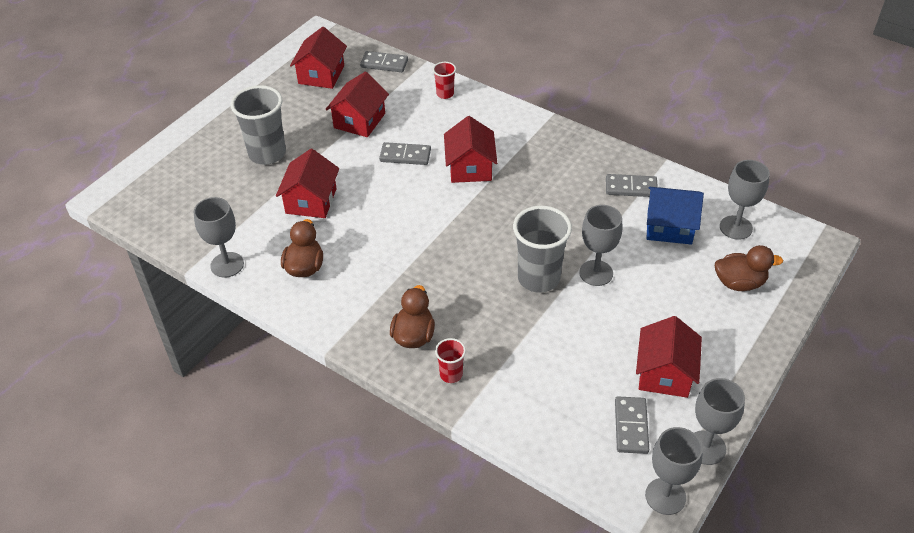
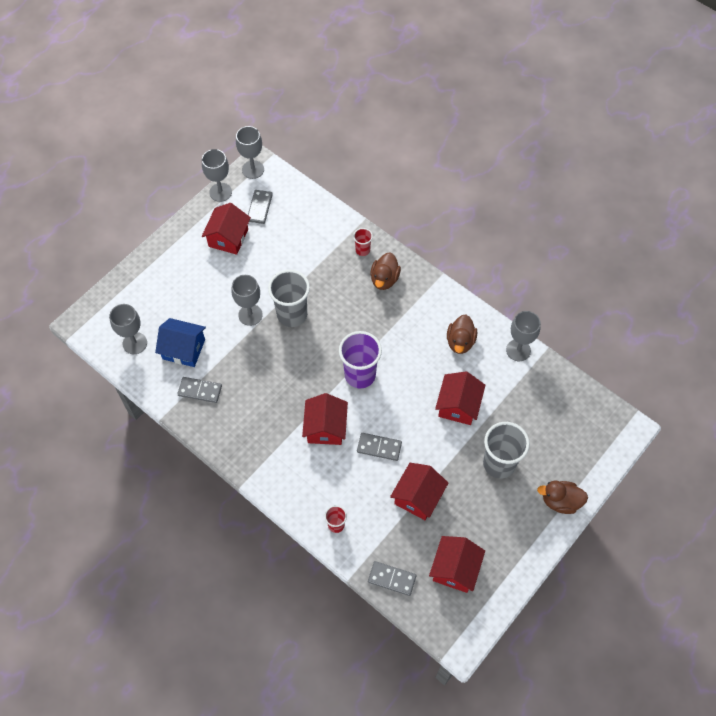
camera: 175 degrees left, 15 degrees up
brown duck [715,245,783,291] -> brown duck moved to [537,481,588,514]
none -> purple cup [339,331,382,389]

